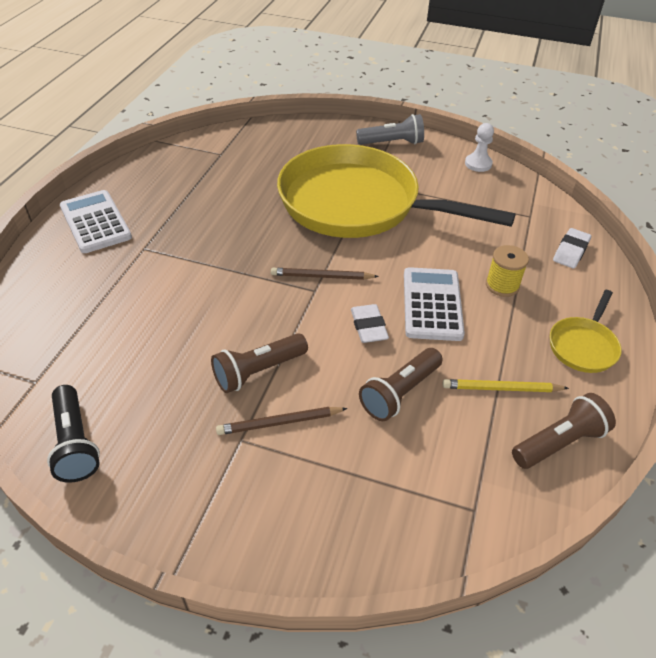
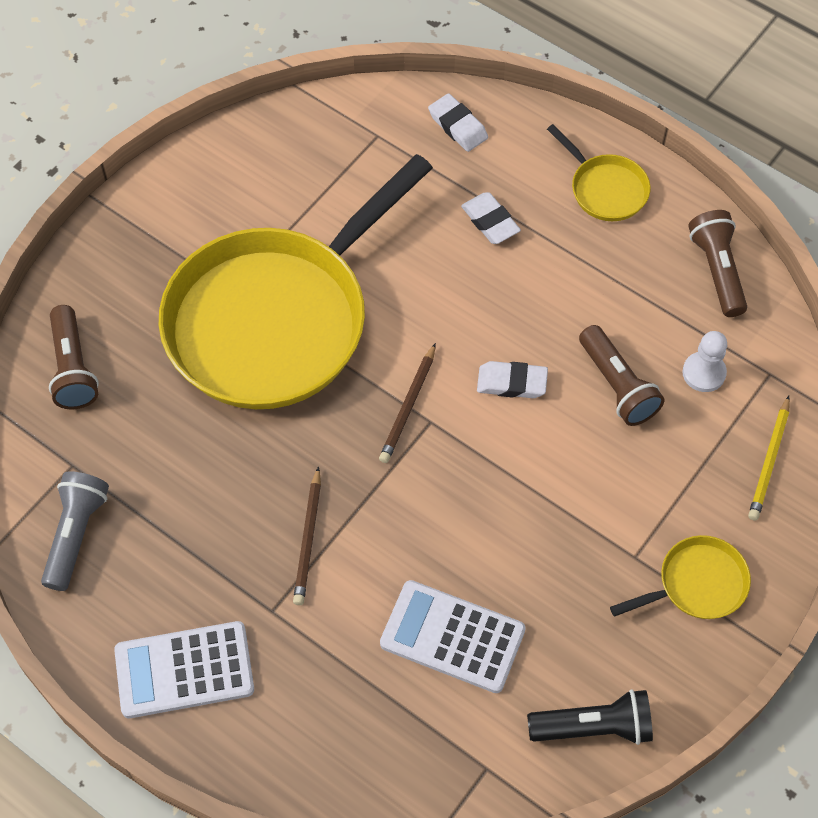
camera: 70 degrees left, 15 degrees up
brown flashlight [211,333,308,393] -> brown flashlight moved to [49,305,99,409]
brown pencil [216,407,348,435] -> brown pencil moved to [293,466,321,605]
grey flashlight [356,114,424,145] -> grey flashlight moved to [41,471,109,591]
white calculator [404,267,465,341] -> white calculator moved to [380,580,526,693]
yellow pencil [443,379,569,392] -> yellow pencil moved to [748,396,790,521]
white pawn [465,123,494,172] -> white pawn moved to [682,331,727,392]
yellow spool [486,245,529,297] -> white eraser [461,192,521,244]
none -> yellow pan [610,535,751,619]

